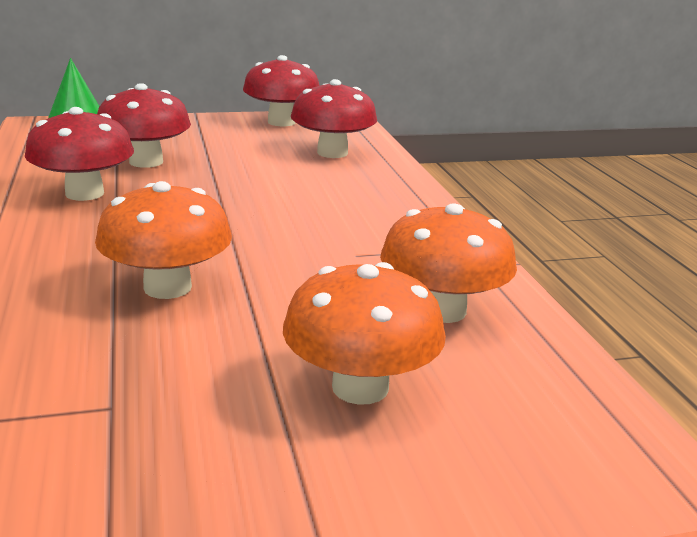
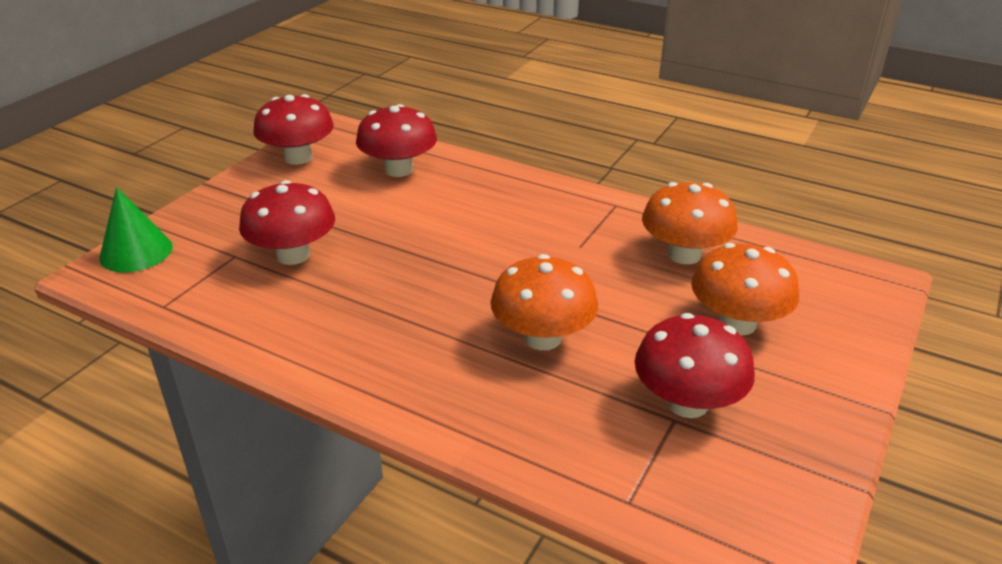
camera: 45 degrees left, 10 degrees up
red mushroom [25,107,134,201] -> red mushroom moved to [635,313,755,418]

